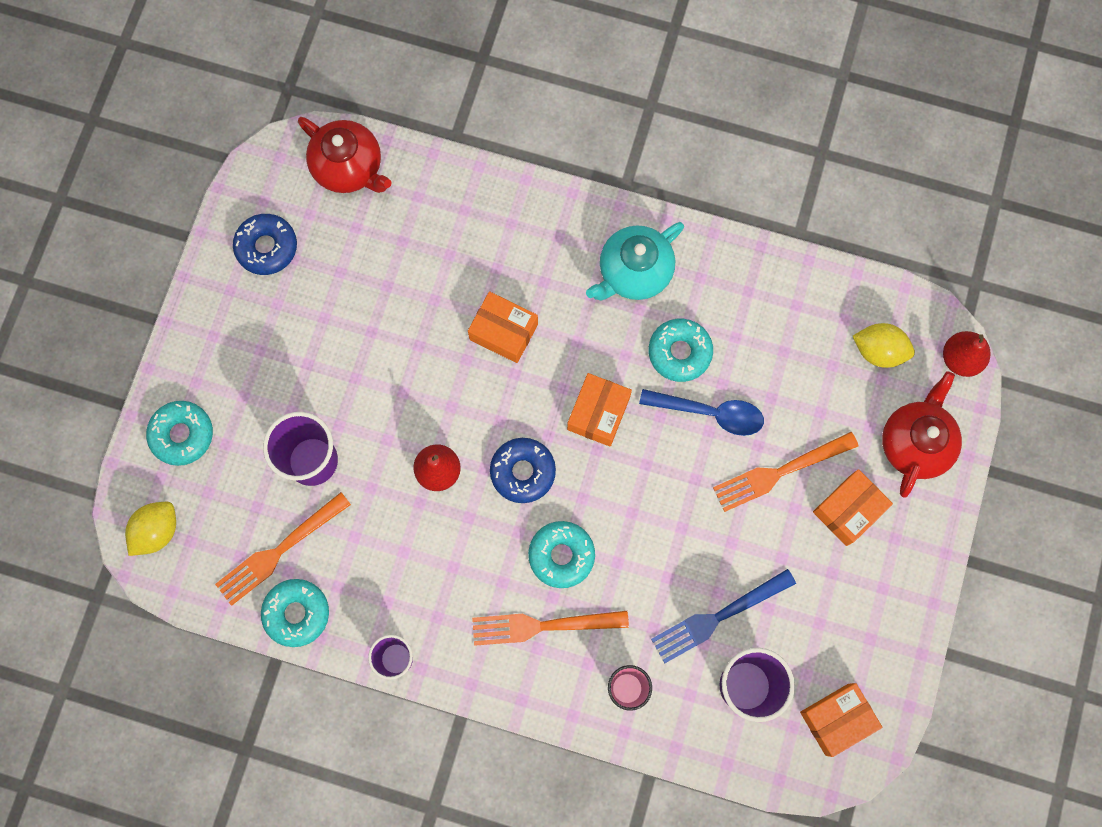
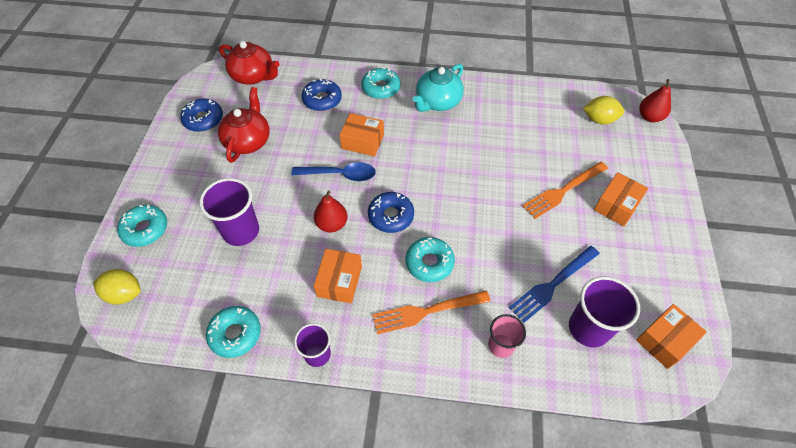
camera: 10 degrees left, 20 degrees down
yellow lemon [125,502,176,556] -> yellow lemon turned 75 degrees clockwise [93,269,141,305]
orange fork [215,492,351,606] -> none
orange box [567,373,632,447] -> orange box moved to [314,249,362,303]
blue spoon [639,389,764,436] -> blue spoon moved to [291,162,376,181]
turquoise donut [649,319,713,382] -> turquoise donut moved to [361,67,400,99]
red teapot [882,371,962,498] -> red teapot moved to [218,87,270,163]
none -> blue donut [302,78,342,111]

